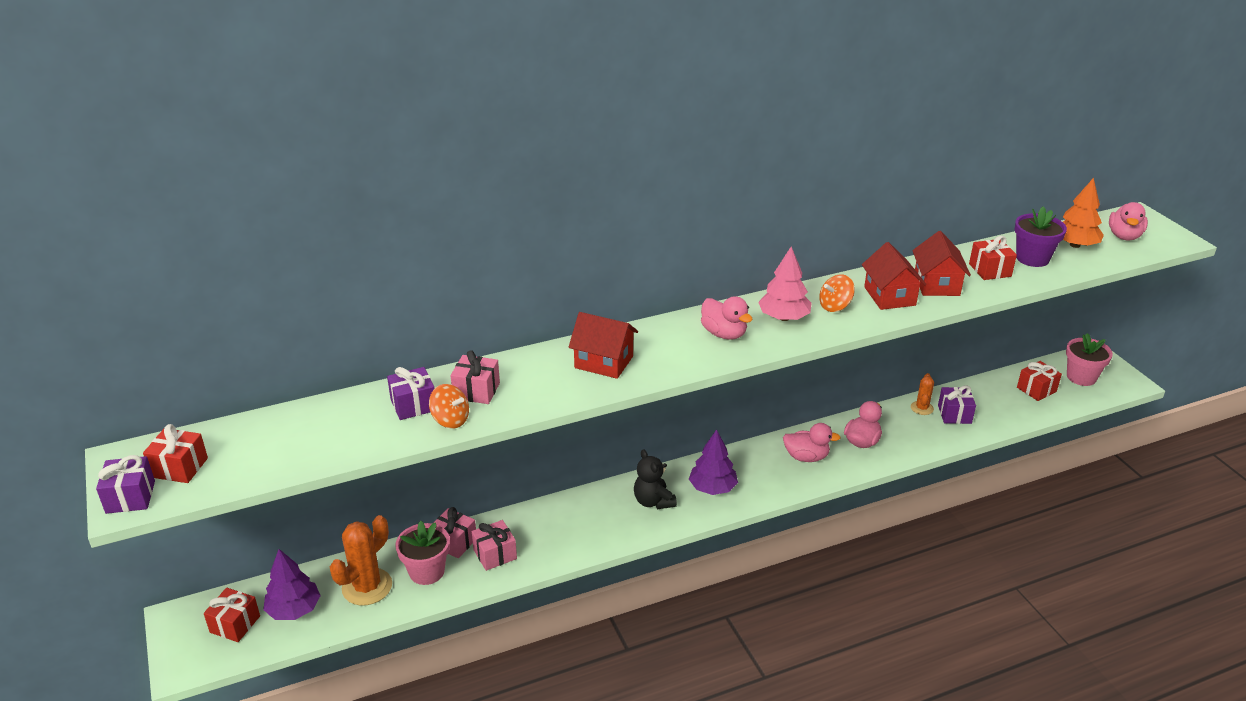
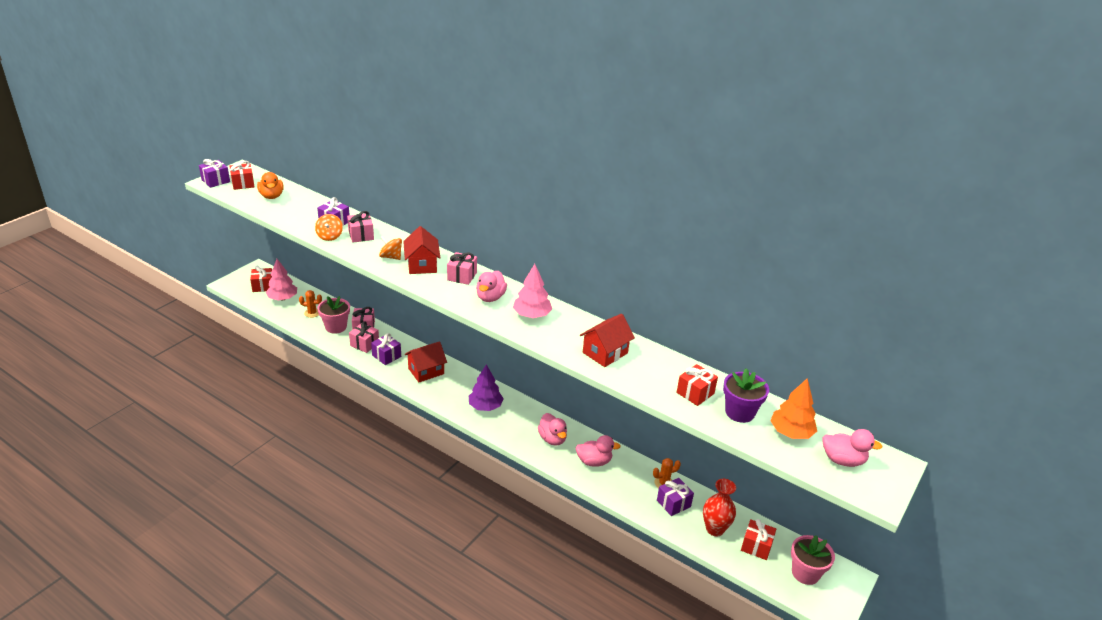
camera: 55 degrees right, 0 degrees up
purple tree [263,549,321,620] -> pink tree [266,259,297,301]
orange cactus [330,515,392,606] -> orange cactus [299,290,322,318], size x0.55
black teddy bear [634,449,677,509] -> none
orange spinning top [819,274,855,312] -> orange spinning top moved to [379,236,402,260]
red house [912,231,971,296] -> red house moved to [405,341,447,382]
pink duck [1109,202,1148,240] -> pink duck turned 150 degrees counterclockwise [823,429,883,467]
none -> orange duck [257,172,284,199]
none -> purple gift [371,333,401,365]
none -> pink gift [447,252,477,285]
none -> red vase [703,479,736,537]

